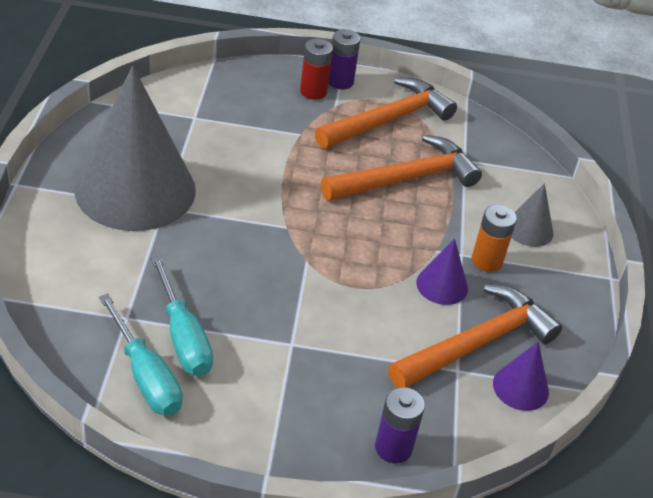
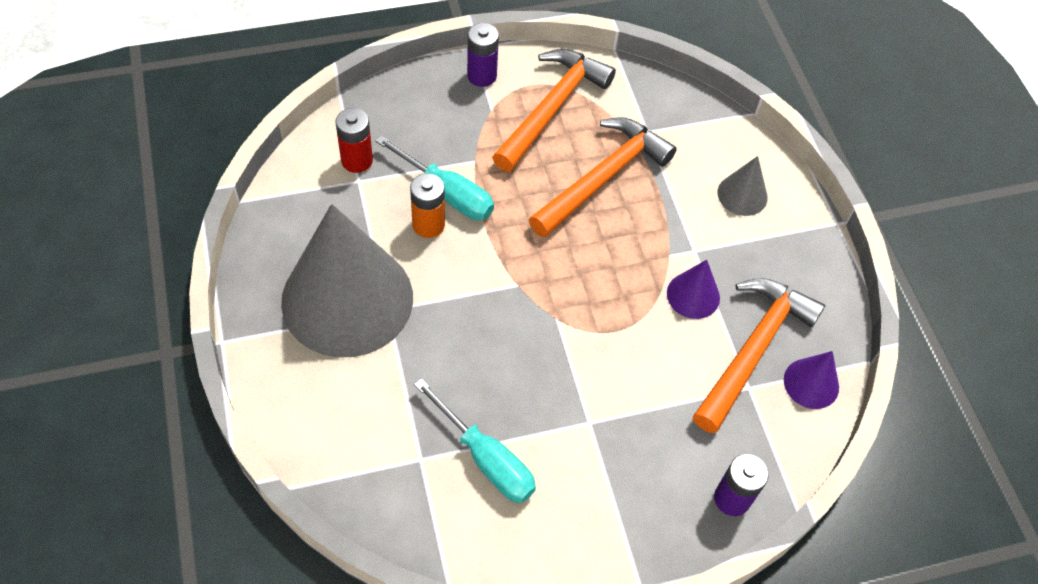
camera: 20 degrees left, 15 degrees up
turquoise screwdriver [99,294,182,416] -> turquoise screwdriver moved to [375,135,494,220]
red battery [300,39,333,100] -> red battery moved to [335,108,373,173]
orange battery [472,205,517,272] -> orange battery moved to [410,173,445,238]

